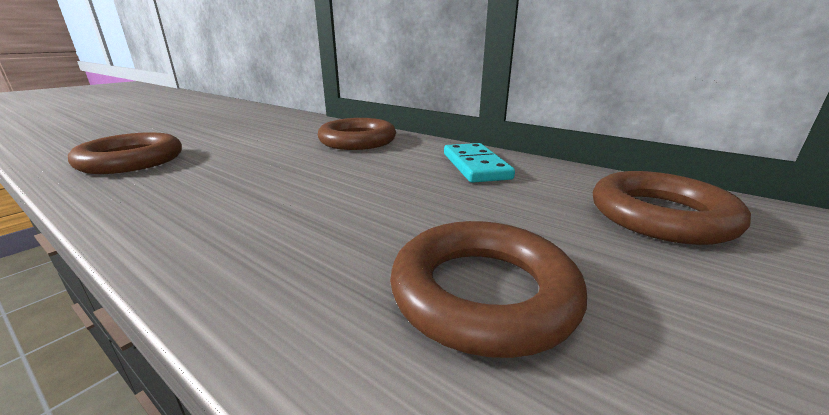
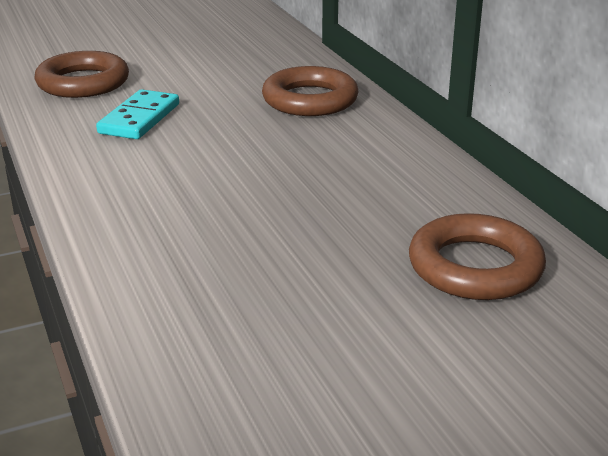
camera: 30 degrees right, 5 degrees up
brown ring [390,221,587,358] -> none
turquoise domino [444,143,515,183] -> turquoise domino moved to [96,89,179,139]

